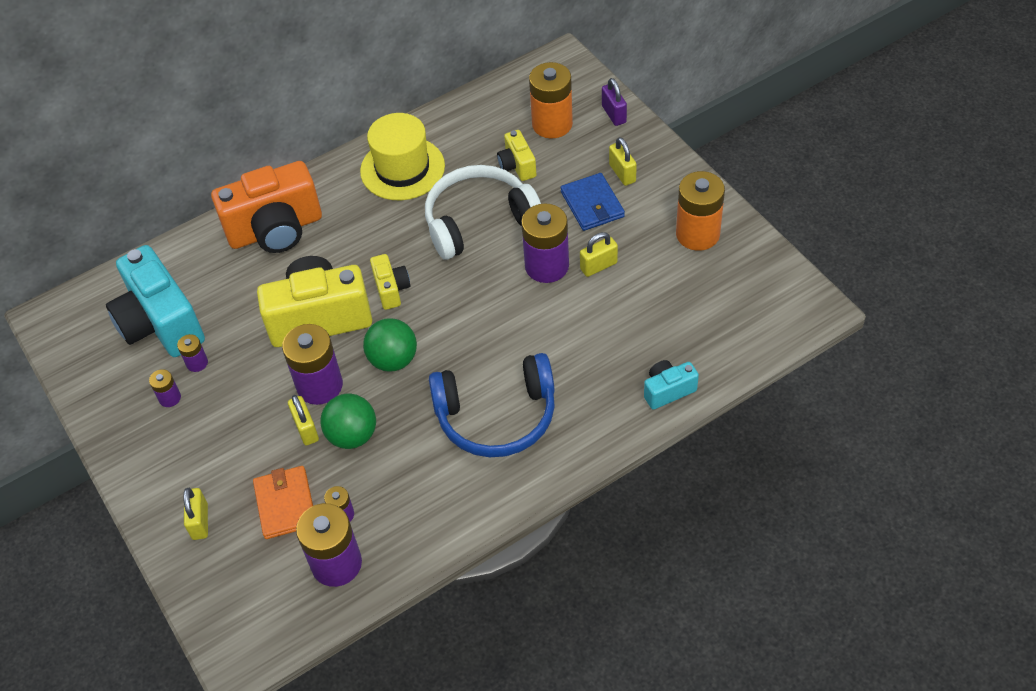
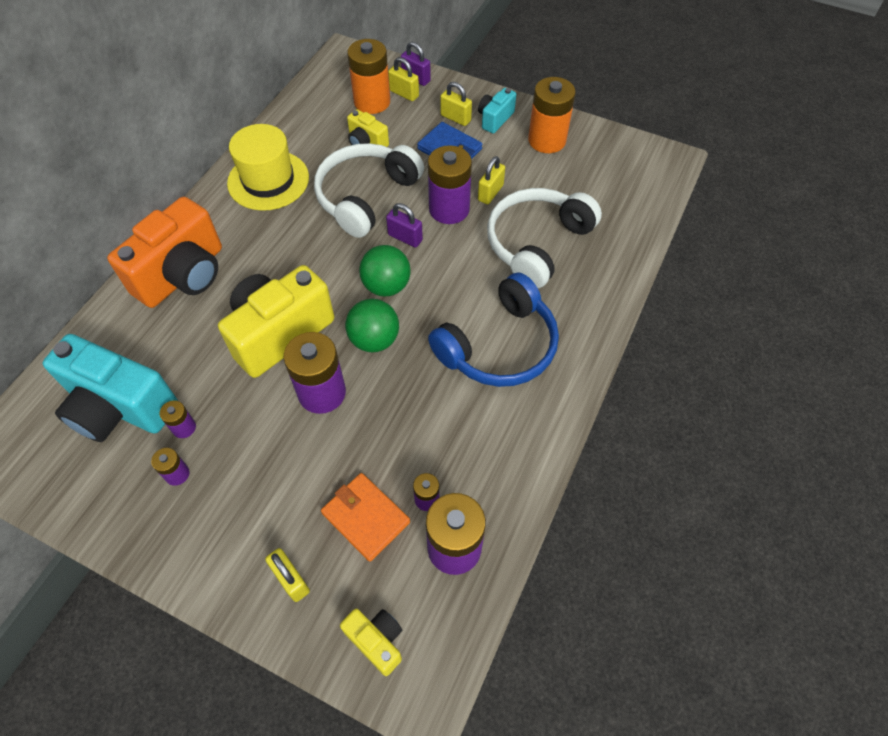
camera: 35 degrees left, 5 degrees up
yellow padlock [288,395,319,446] -> yellow padlock moved to [388,57,419,101]
green ball [320,394,376,449] -> green ball moved to [359,245,411,296]
yellow camera [370,254,410,310] -> yellow camera moved to [340,609,402,676]
turquoise camera [644,360,699,410] -> turquoise camera moved to [478,88,516,134]
none -> purple padlock [386,203,423,248]
none -> white headphones [487,188,602,288]

